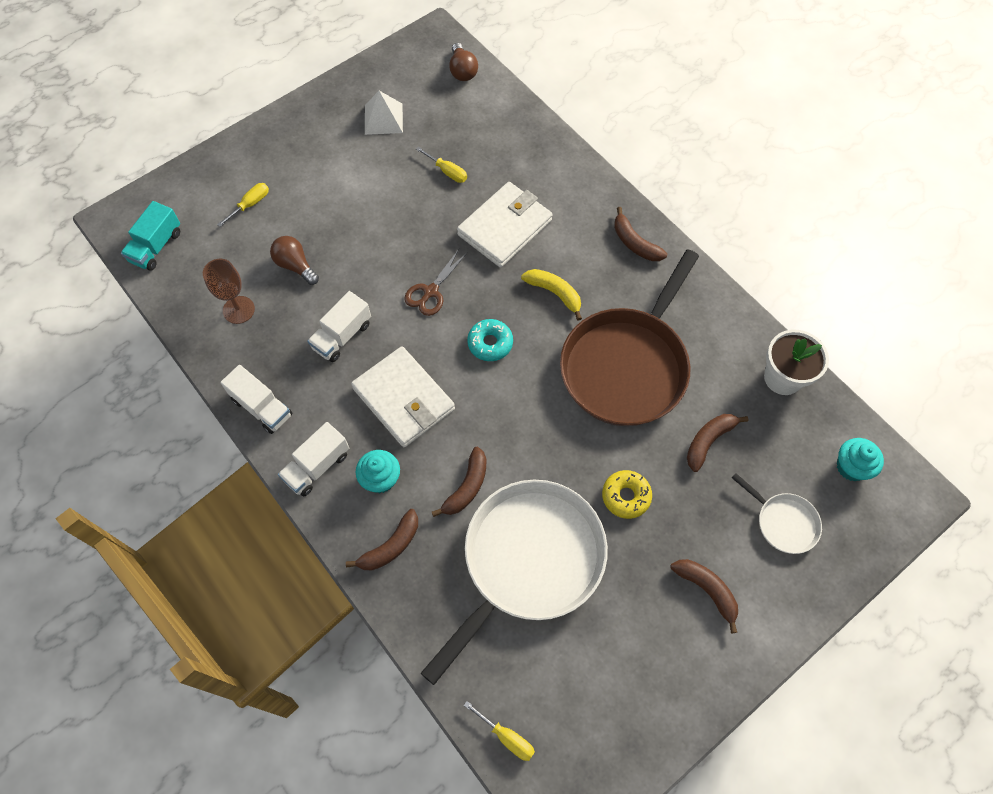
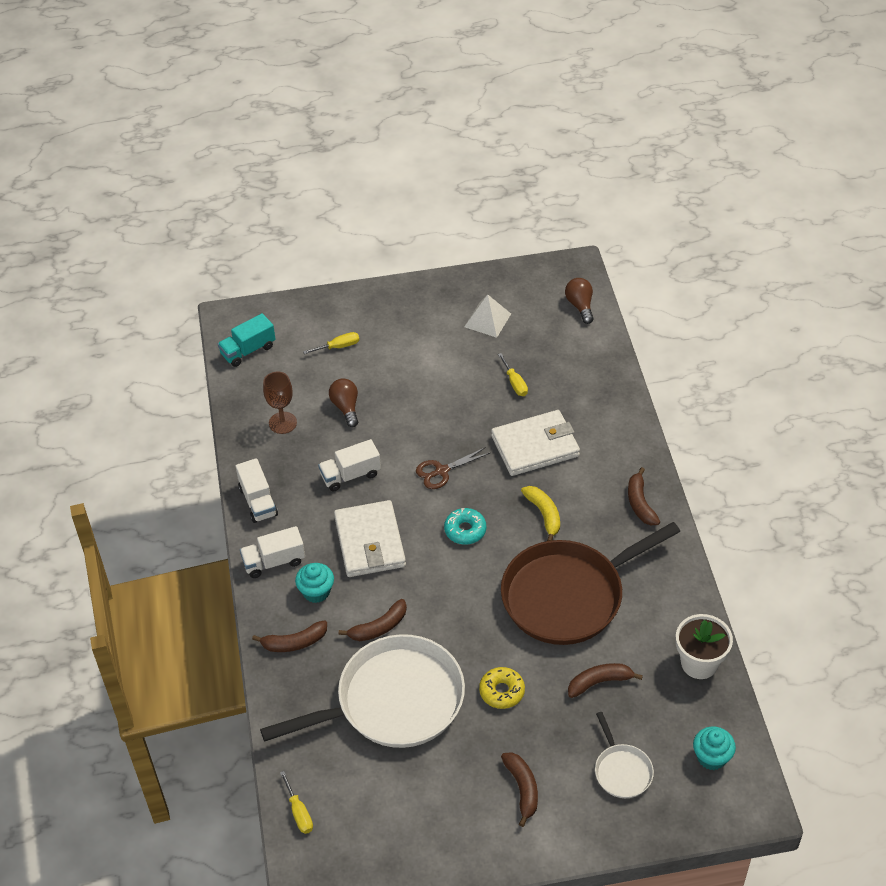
camera: 30 degrees right, 15 degrees down
brown light bulb [449,43,478,81] -> brown light bulb turned 150 degrees clockwise [565,278,594,324]

